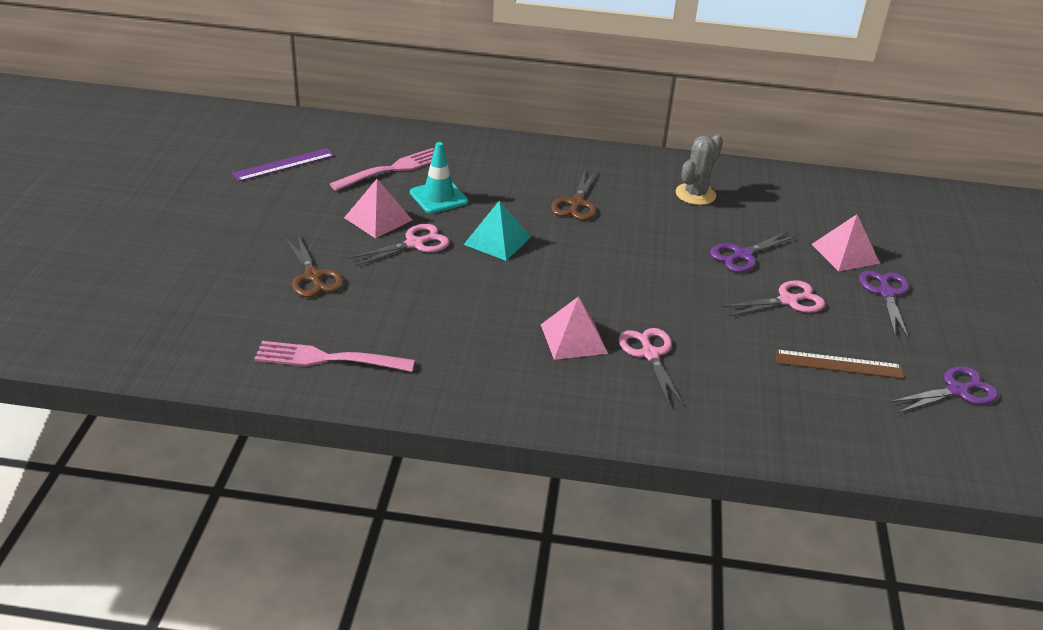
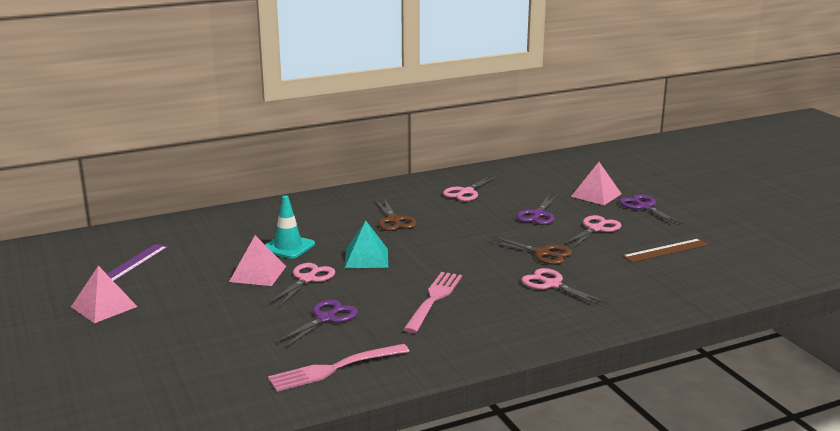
camera: 30 degrees left, 15 degrees down
brown scissors [285,235,344,297] -> brown scissors moved to [487,236,572,265]
pink fork [330,148,434,191] -> pink fork moved to [403,272,462,333]
pink pyramid [541,296,608,360] -> pink pyramid moved to [71,266,138,323]
grey cactus [676,134,723,205] -> pink scissors [443,175,498,201]
purple scissors [889,366,998,413] -> purple scissors moved to [275,300,358,348]

